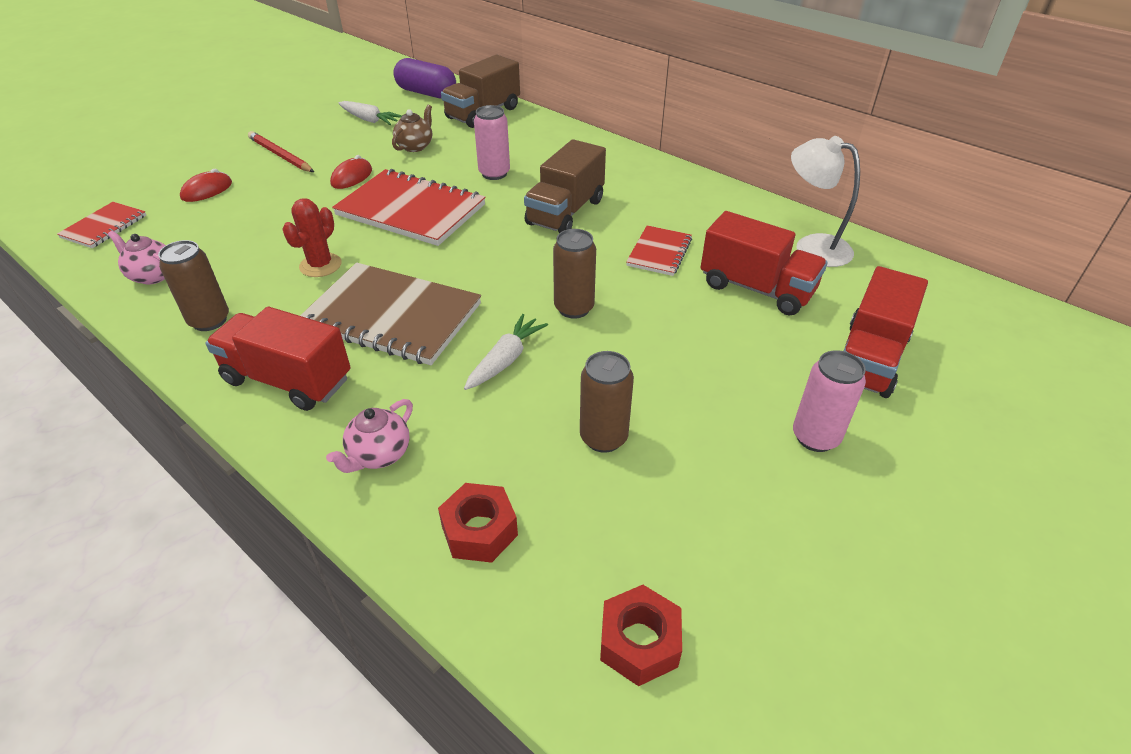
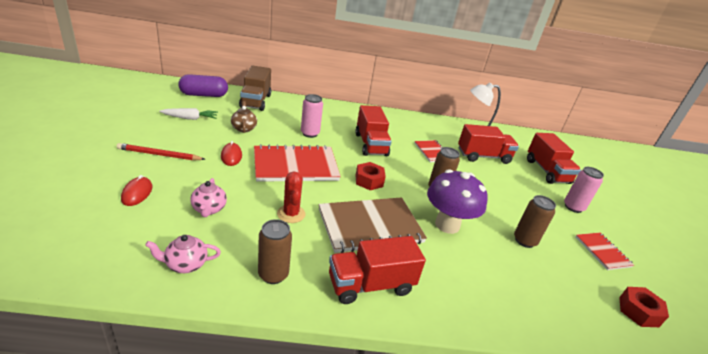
camera: 45 degrees left, 10 degrees down
red notebook [57,202,146,248] -> red notebook moved to [576,233,634,270]
pink teapot [326,399,413,473] -> pink teapot moved to [190,178,227,217]
red nut [438,483,518,563] -> red nut moved to [355,162,386,190]
white carrot [464,314,548,390] -> purple mushroom [427,169,488,234]
brown truck [524,139,606,233] -> red truck [355,105,392,156]

